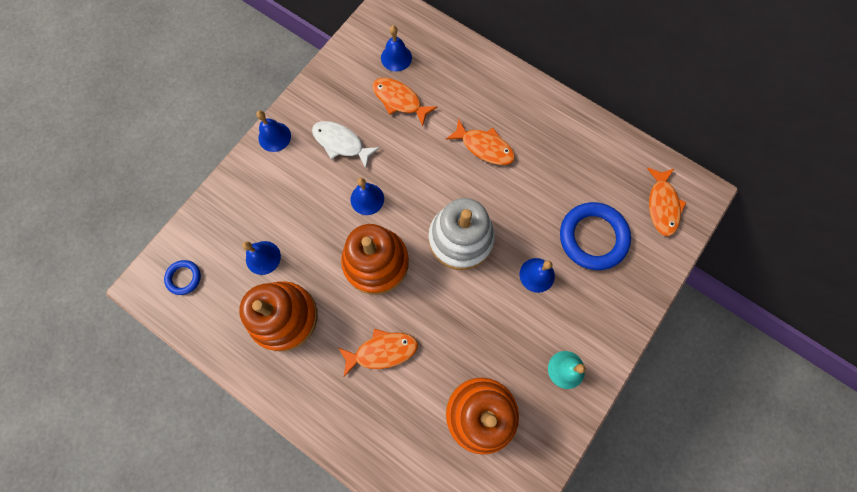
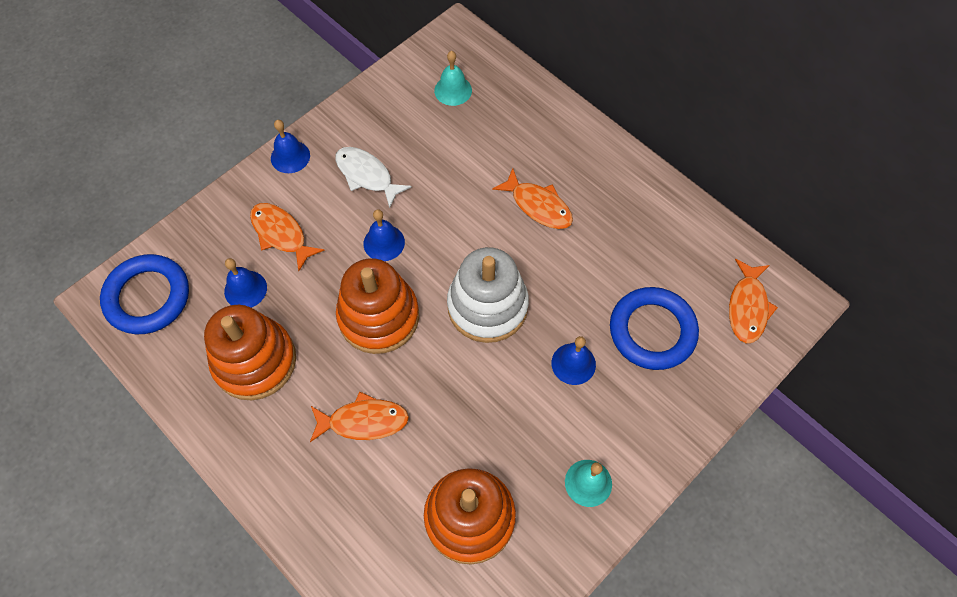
camera: 10 degrees right, 10 degrees down
blue ring [164,260,201,295] -> blue ring [100,254,189,334], size x2.01
orange fish [372,78,437,127] -> orange fish moved to [250,203,325,271]
blue bell [381,25,412,72] -> turquoise bell [434,51,472,106]

